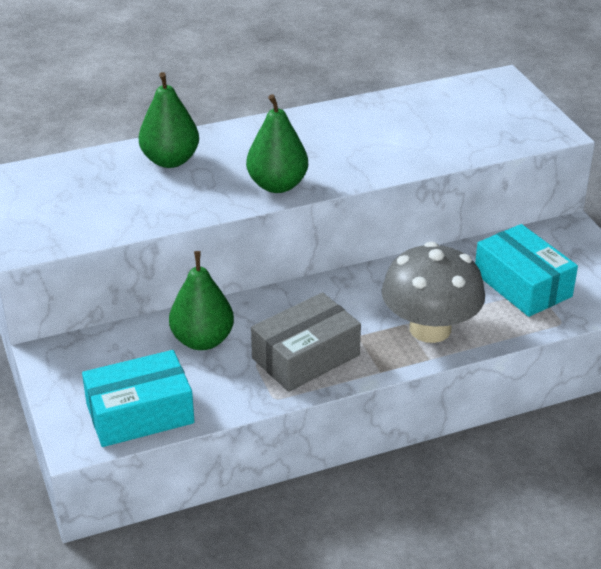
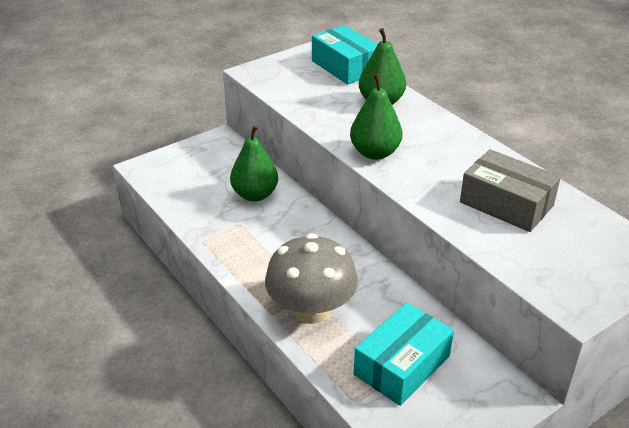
camera: 75 degrees right, 0 degrees up
turquoise box [82,350,194,447] -> turquoise box moved to [312,25,378,84]
grey box [251,292,361,392] -> grey box moved to [460,149,561,232]

